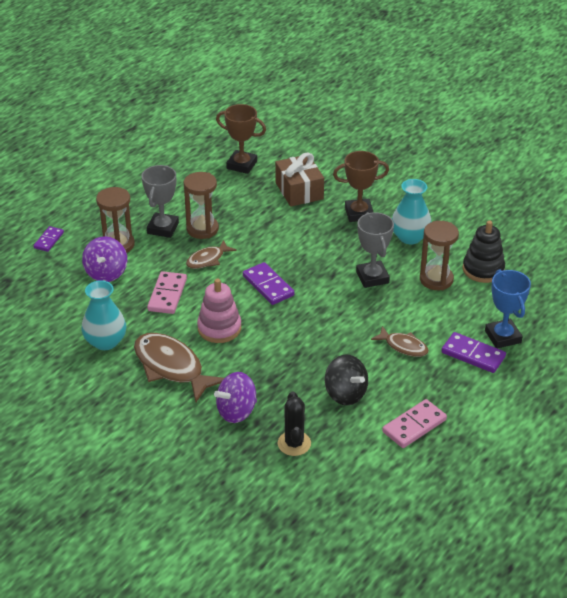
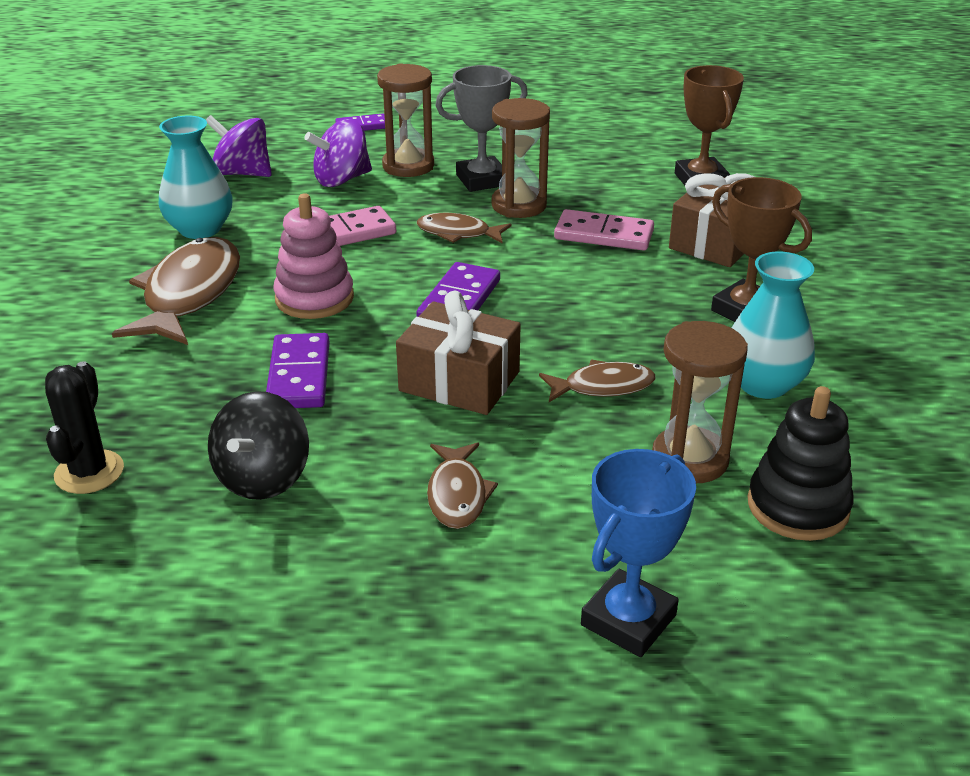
camera: 55 degrees right, 5 degrees down
purple spinning top [214,372,257,423] -> purple spinning top moved to [206,115,272,177]
black cactus [278,391,311,456] -> black cactus turned 45 degrees counterclockwise [45,361,124,494]
grey trophy [356,212,394,288] -> brown fish [539,360,655,402]
pink domino [382,399,447,448] -> pink domino moved to [554,209,654,251]
purple domino [442,332,506,373] -> purple domino moved to [266,333,329,408]
none -> brown gift [396,291,521,415]

